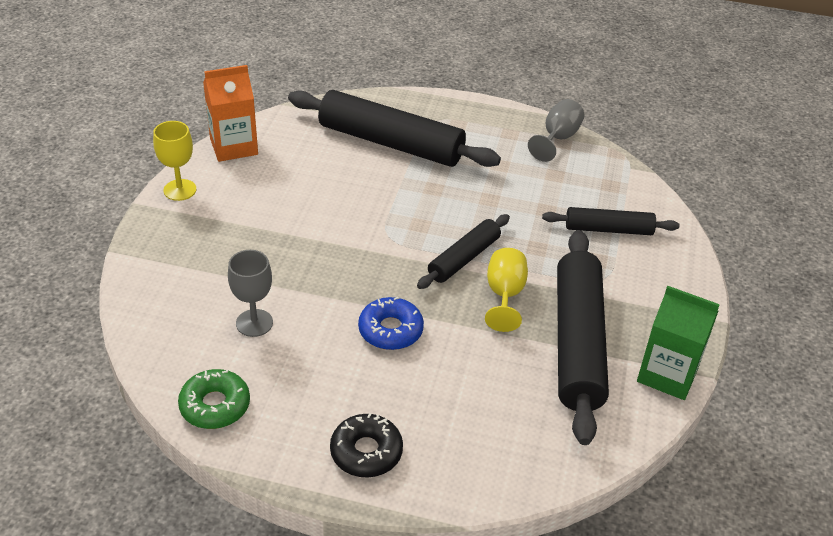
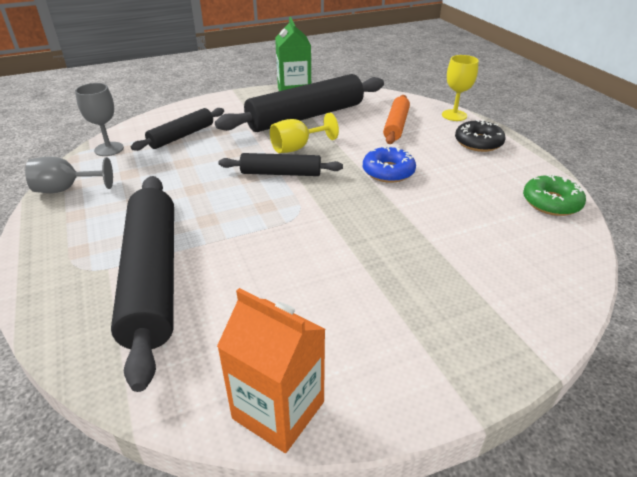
camera: 125 degrees left, 5 degrees down
yellow goblet [153,121,197,201] -> yellow goblet moved to [442,55,479,121]
grey goblet [228,250,273,337] -> grey goblet moved to [75,83,124,156]
black rolling pin [542,207,680,235] -> black rolling pin turned 75 degrees clockwise [131,108,224,151]
none -> orange rolling pin [383,95,410,144]

